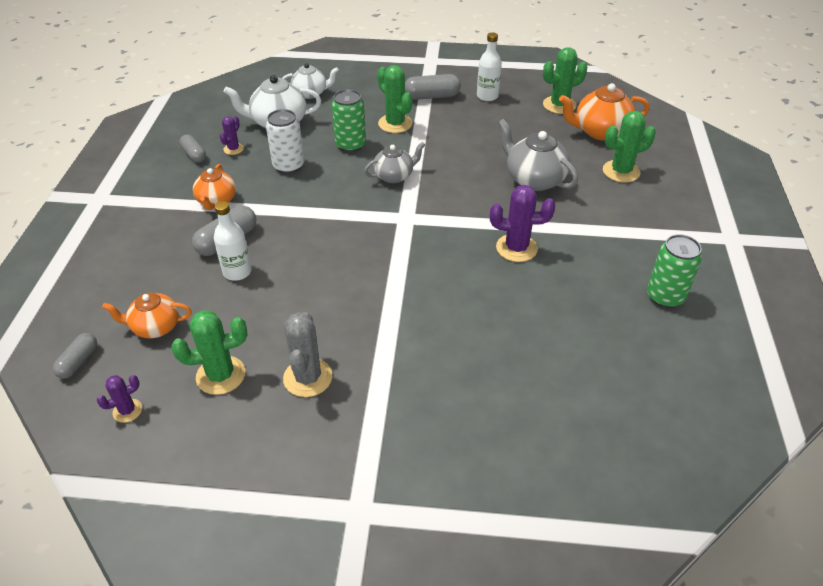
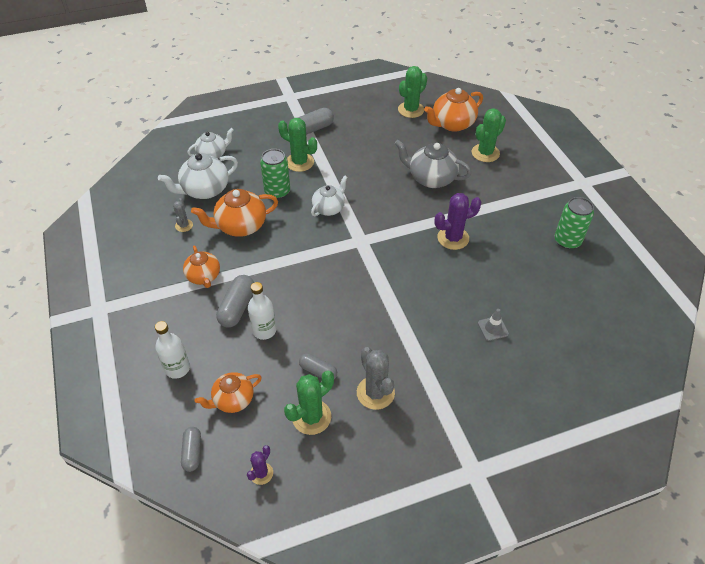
camera: 25 degrees left, 5 degrees up
grey capsule [180,135,206,163] -> grey capsule moved to [299,353,337,379]
purple cactus [220,116,244,155] -> grey cactus [173,198,193,232]
white can [266,109,304,174] -> orange teapot [191,189,278,237]
grey teapot [364,142,425,183] -> white teapot [311,175,348,216]
white bottle [477,32,502,101] -> white bottle moved to [155,321,190,379]
none -> grey traffic cone [478,309,509,341]

